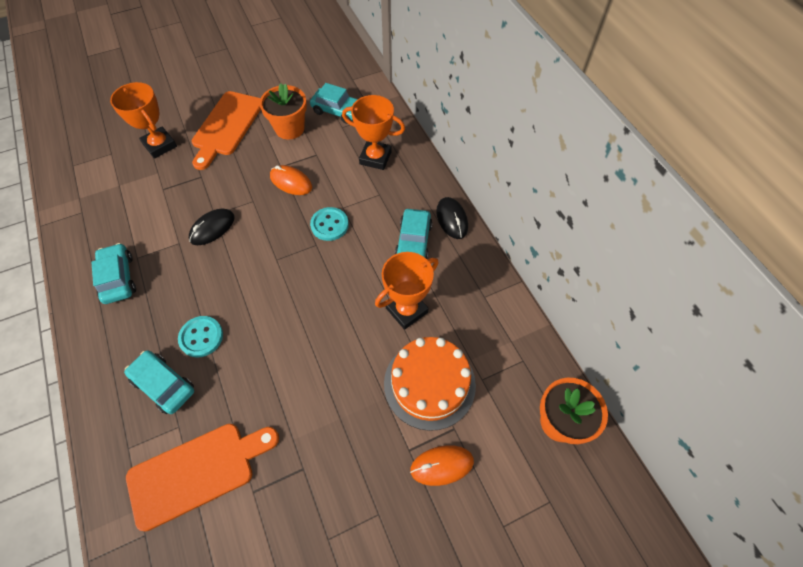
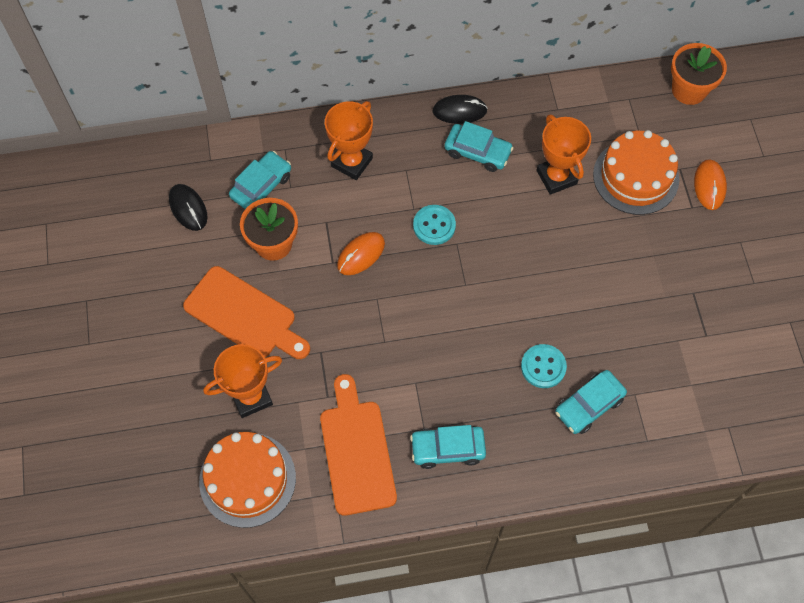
camera: 75 degrees left, 5 degrees up
orange cutting board [126,424,279,532] -> orange cutting board moved to [320,374,397,516]
black mouse [189,208,235,245] -> black mouse moved to [169,184,208,231]
none -> orange cake [199,432,296,528]

